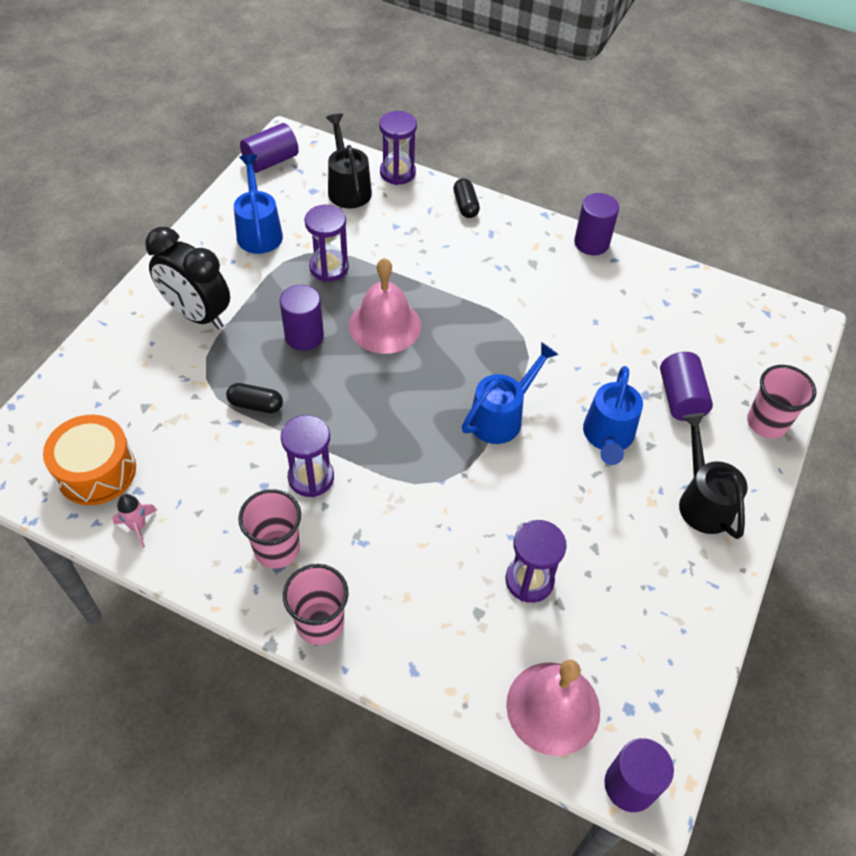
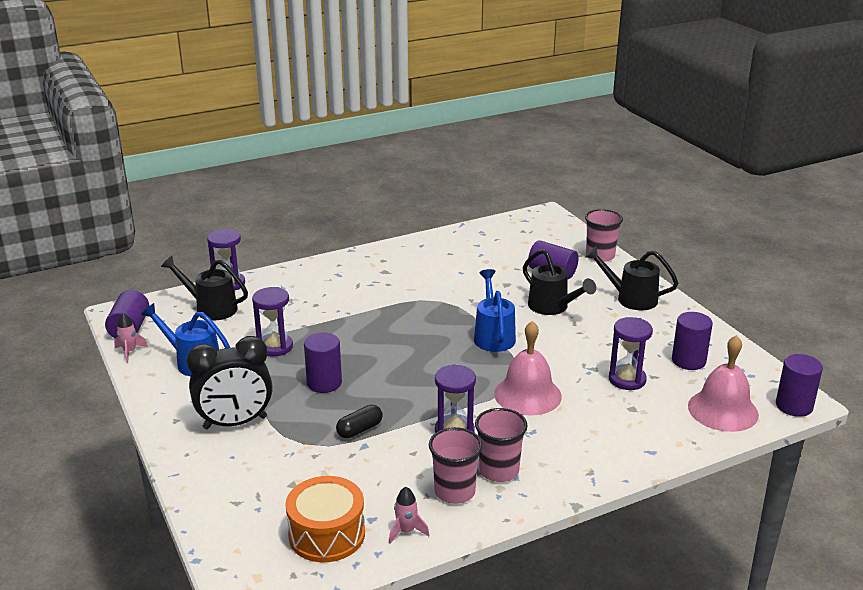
camera: 50 degrees left, 25 degrees down
pink cup [283,564,348,645] -> pink cup moved to [429,427,483,504]
pink bell [349,258,421,354] -> pink bell moved to [494,321,562,416]
black capsule [453,178,480,218] -> none
purple cylinder [574,193,619,255] -> purple cylinder moved to [672,312,713,370]
blue watering can [583,366,643,465] -> black watering can [523,249,596,315]
none -> pink rocket [114,313,148,363]

